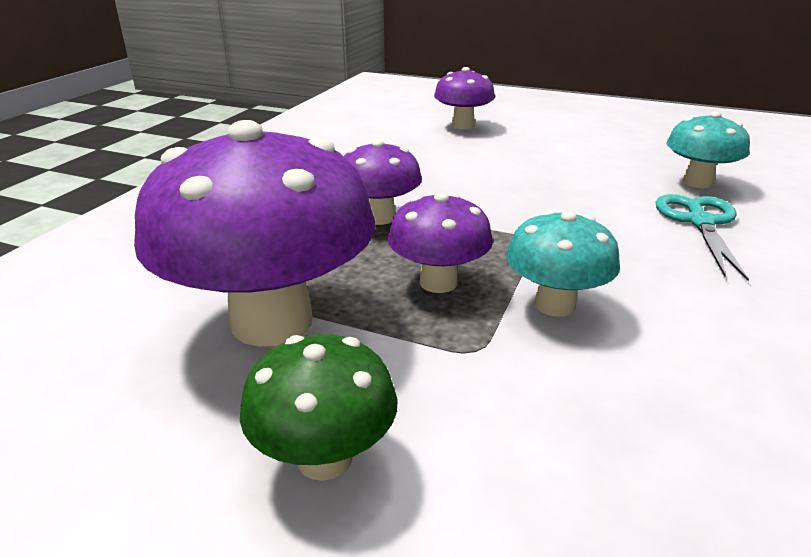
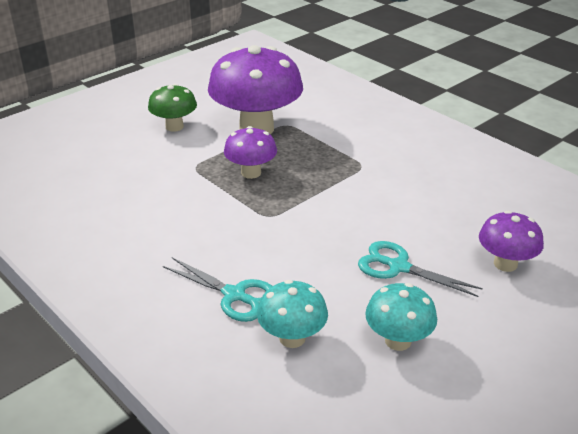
camera: 115 degrees right, 5 degrees up
purple mushroom [344,140,422,225] -> none
turquoise mushroom [506,210,620,317] -> turquoise mushroom moved to [365,283,437,351]
none -> turquoise scissors [358,241,483,297]

